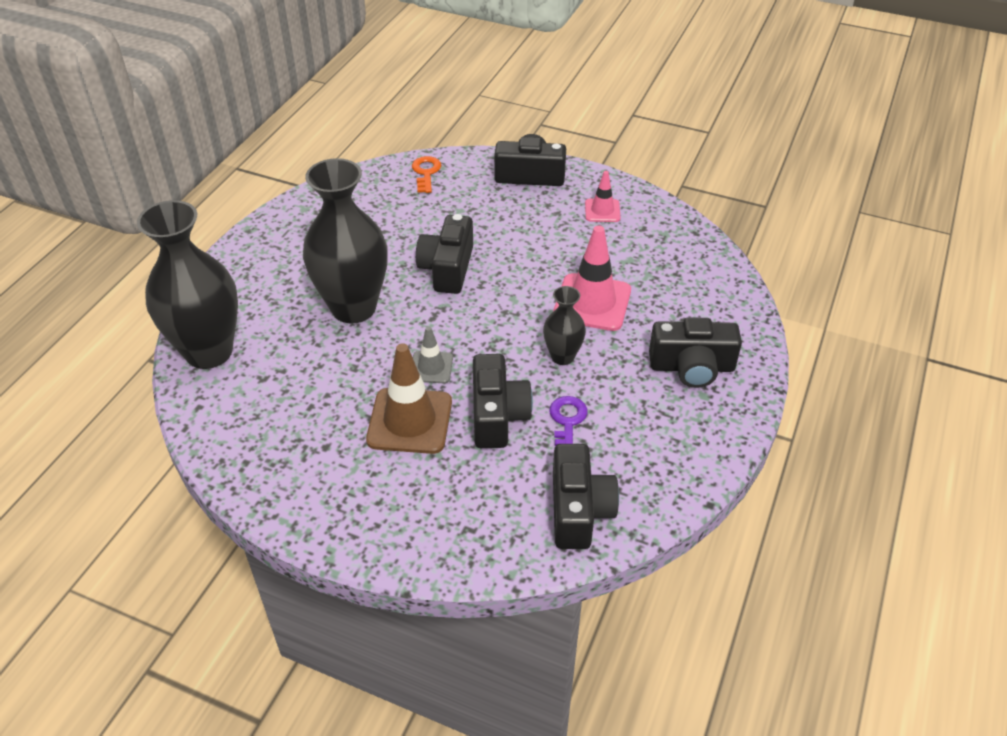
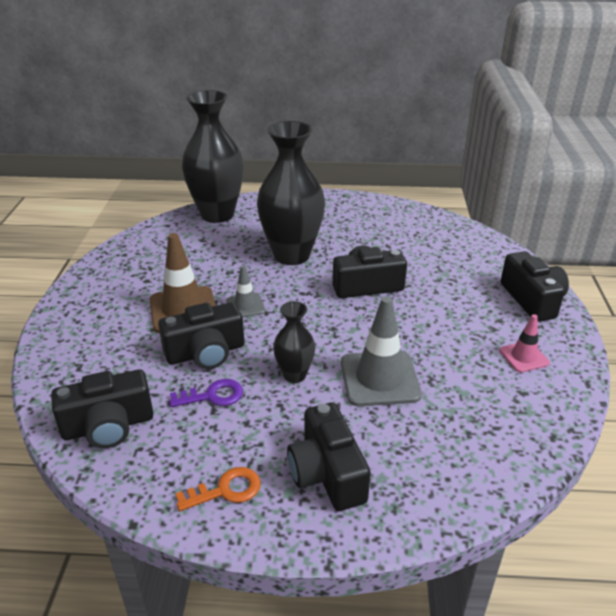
camera: 70 degrees right, 10 degrees down
orange key [412,156,441,193] -> orange key moved to [176,467,261,511]
pink traffic cone [553,225,631,331] -> grey traffic cone [341,296,422,406]

